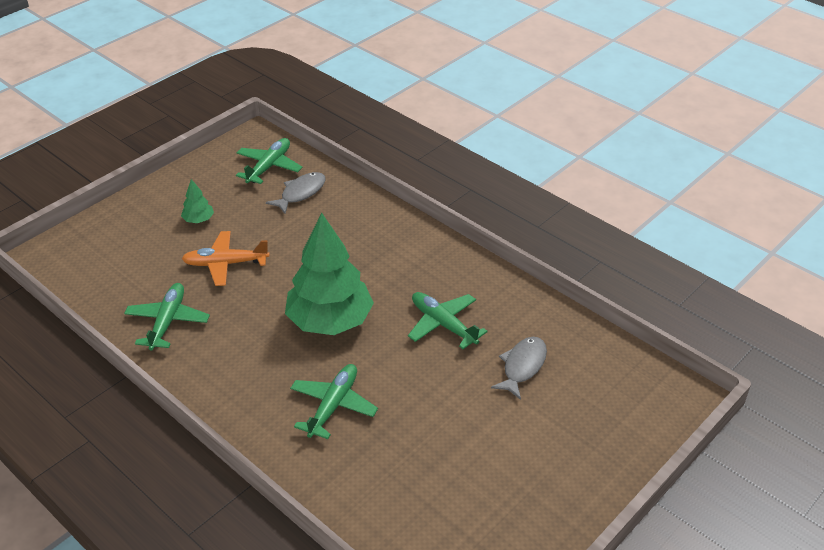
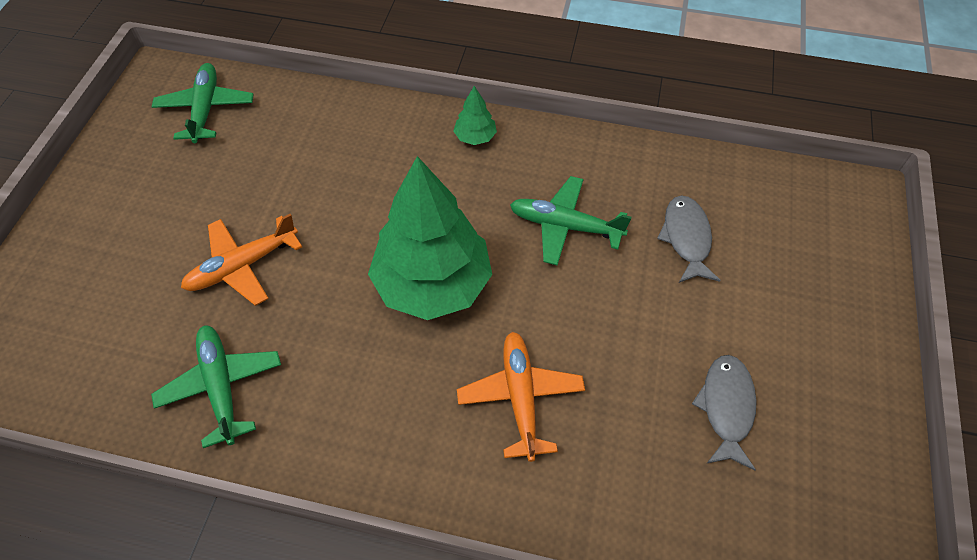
camera: 30 degrees left, 15 degrees up
green tree [181,179,214,223] -> green tree moved to [453,86,497,145]
grey fish [266,172,326,214] -> grey fish moved to [692,355,757,471]
green plane [290,364,378,439] -> orange plane [457,332,585,462]

